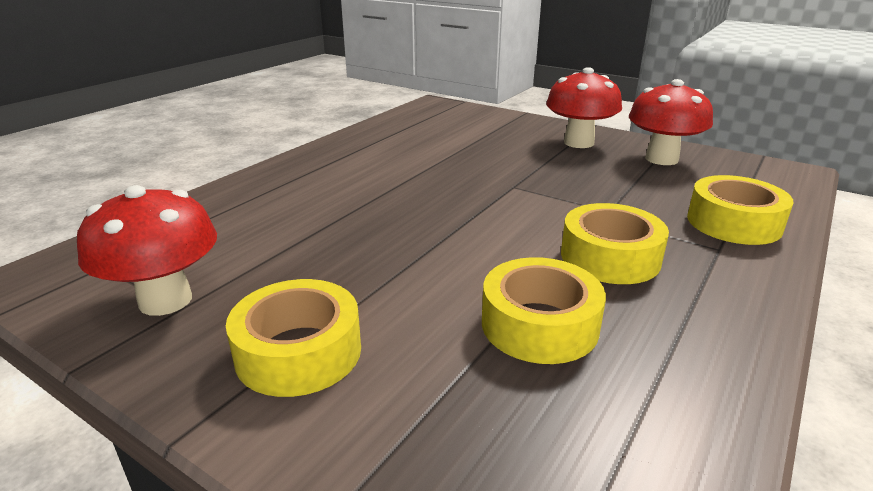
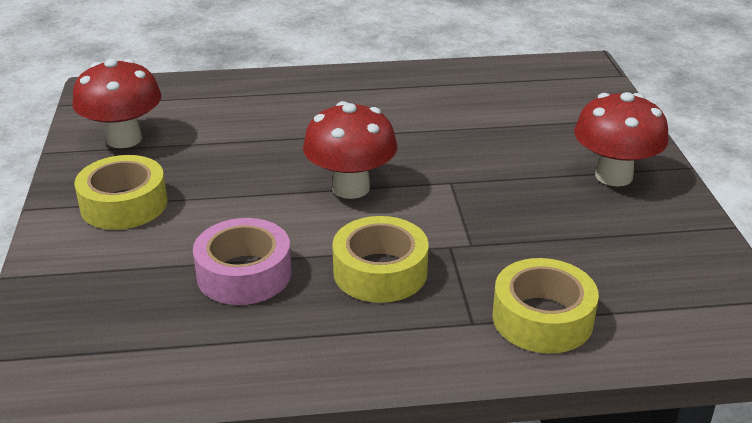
camera: 50 degrees right, 5 degrees up
yellow tape [482,257,606,364] -> pink tape [193,218,292,305]
red mushroom [629,79,713,165] -> red mushroom moved to [303,101,397,199]

